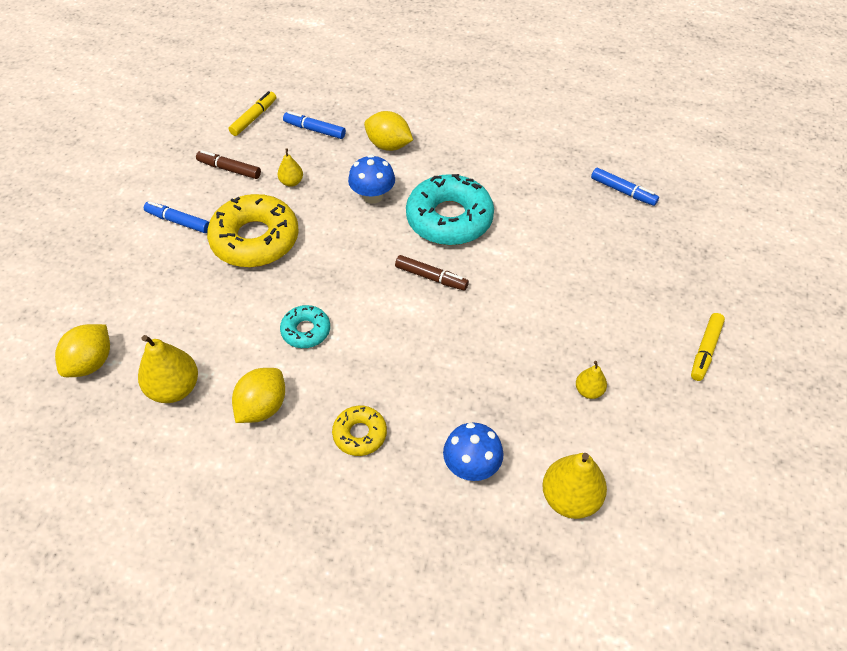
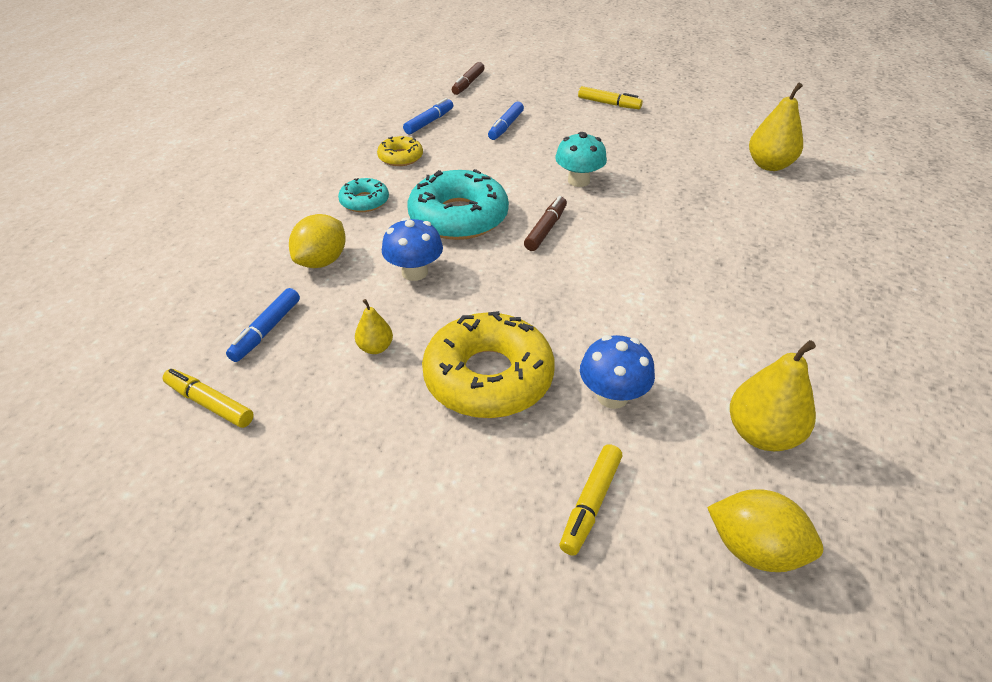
camera: 90 degrees left, 10 degrees down
blue marker [144,201,209,233] -> blue marker moved to [488,102,524,140]
brown marker [196,150,261,179] -> brown marker moved to [452,62,485,95]
yellow lemon [232,368,285,423] -> none
turquoise donut [280,305,330,348] -> turquoise donut moved to [338,178,389,212]
yellow donut [332,406,387,456] -> yellow donut moved to [377,136,423,166]
blue mushroom [443,422,504,481] -> blue mushroom moved to [580,335,655,409]
yellow pear [576,361,607,399] -> none
none -> turquoise mushroom [555,132,607,187]
none -> yellow marker [560,444,622,556]

